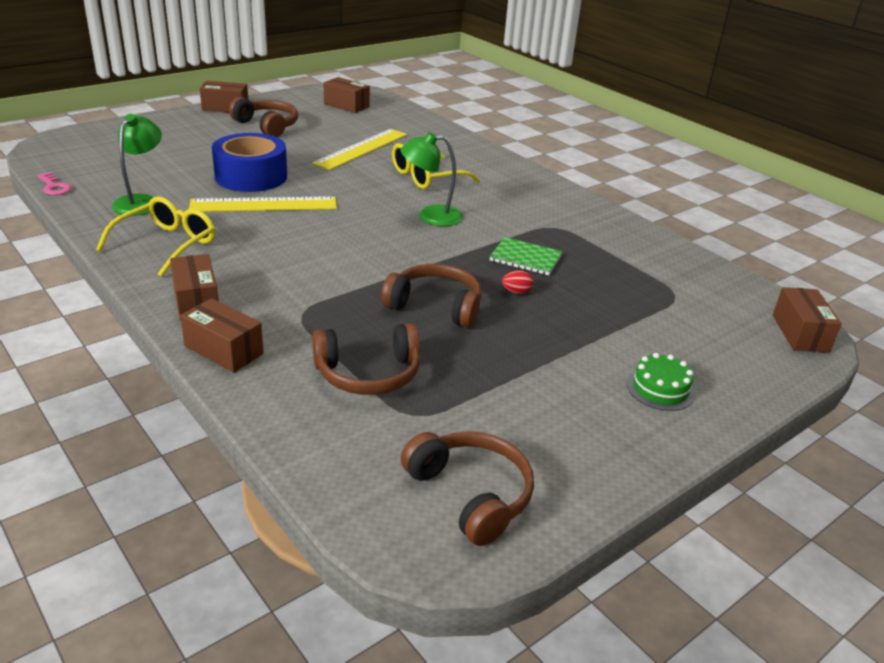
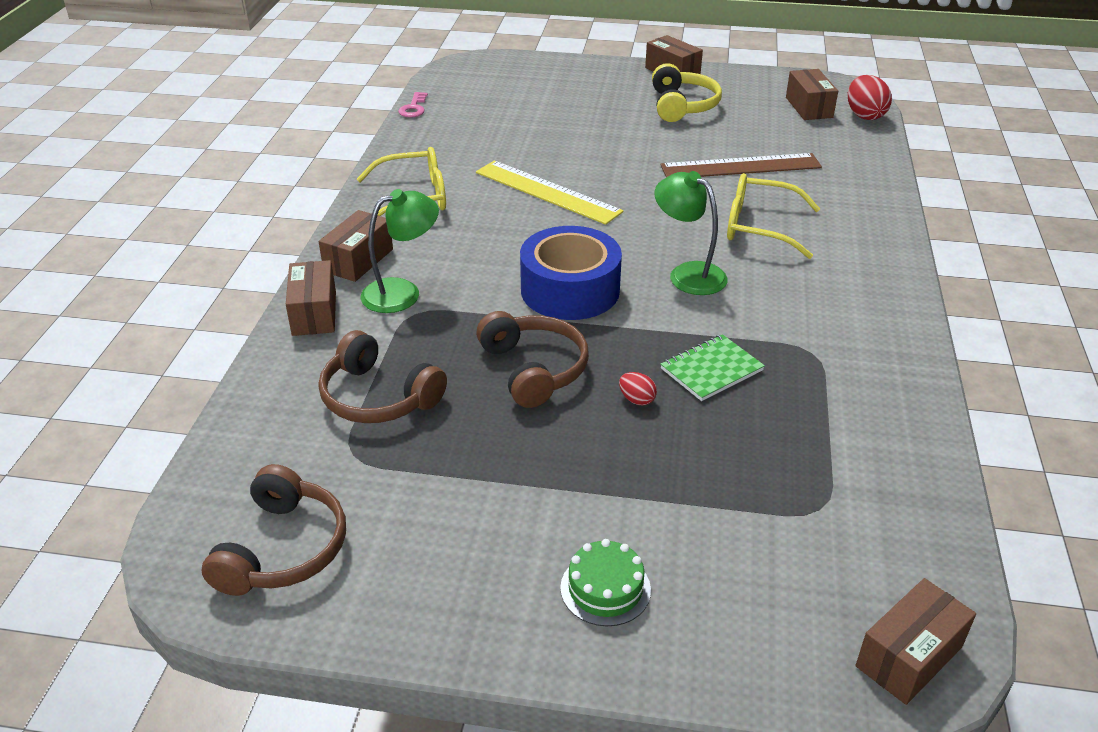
camera: 50 degrees right, 5 degrees up
green lamp [112,114,162,216] -> green lamp moved to [361,189,439,313]
blue tape [212,133,287,192] -> blue tape moved to [520,226,622,320]
brown headphones [229,97,298,137] -> yellow headphones [652,63,722,122]
yellow ruler [312,129,407,170] -> brown ruler [661,153,822,177]
green notebook [490,237,563,275] -> green notebook turned 75 degrees clockwise [661,334,765,401]
none -> red egg [848,75,892,120]

